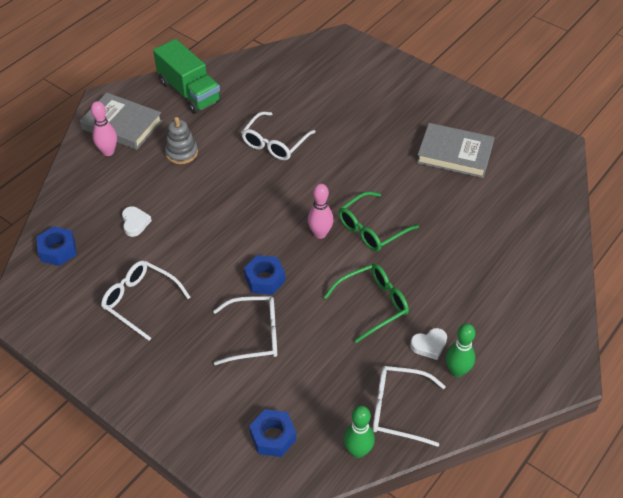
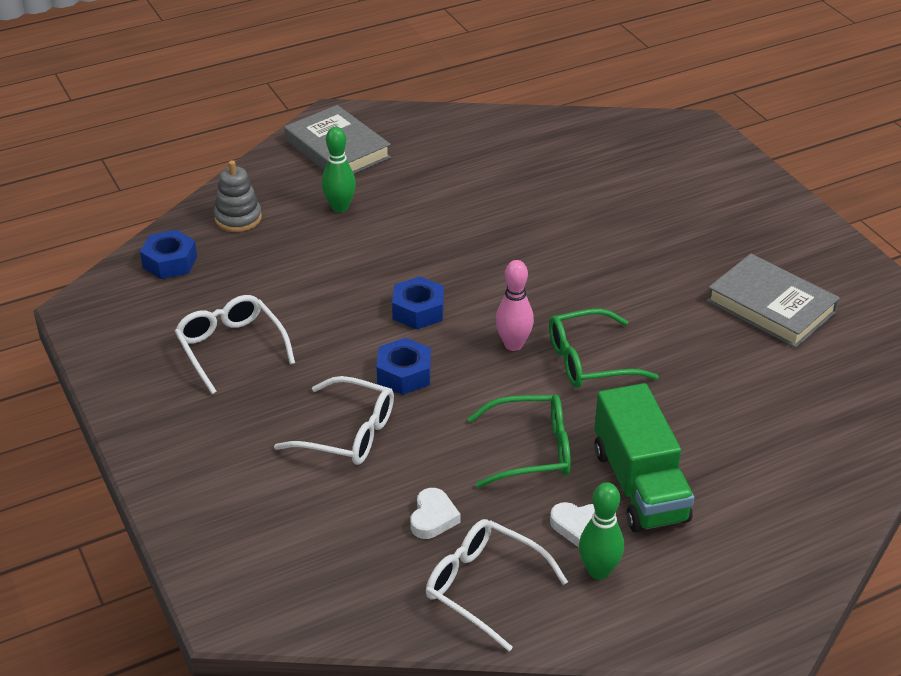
camera: 25 degrees right, 10 degrees down
pink bowling pin [91,101,117,156] -> none
white heart [122,206,152,237] -> white heart moved to [410,488,461,539]
green truck [153,39,221,114] -> green truck moved to [594,383,694,533]
grey stacking toy [165,117,198,164] -> grey stacking toy moved to [214,160,262,232]
white glasses [241,112,315,160] -> none
blue nut [249,409,296,457] -> blue nut moved to [392,276,444,330]
green bowling pin [344,406,375,458] -> green bowling pin moved to [322,127,356,212]

